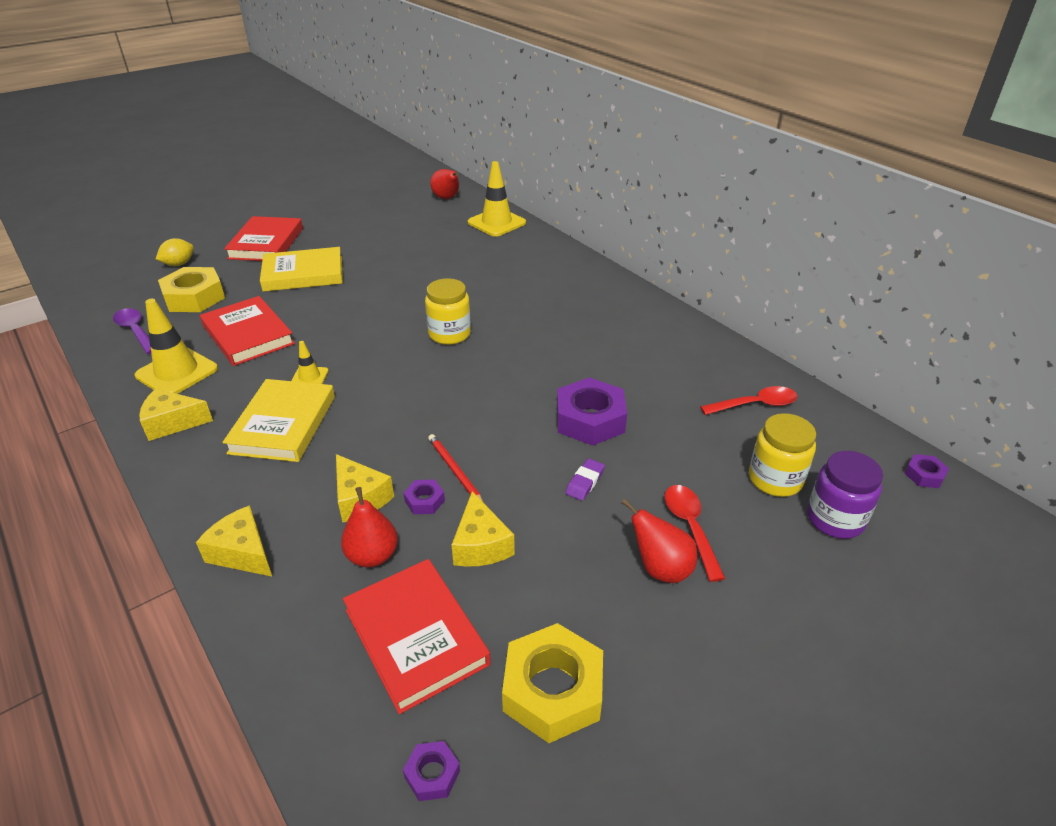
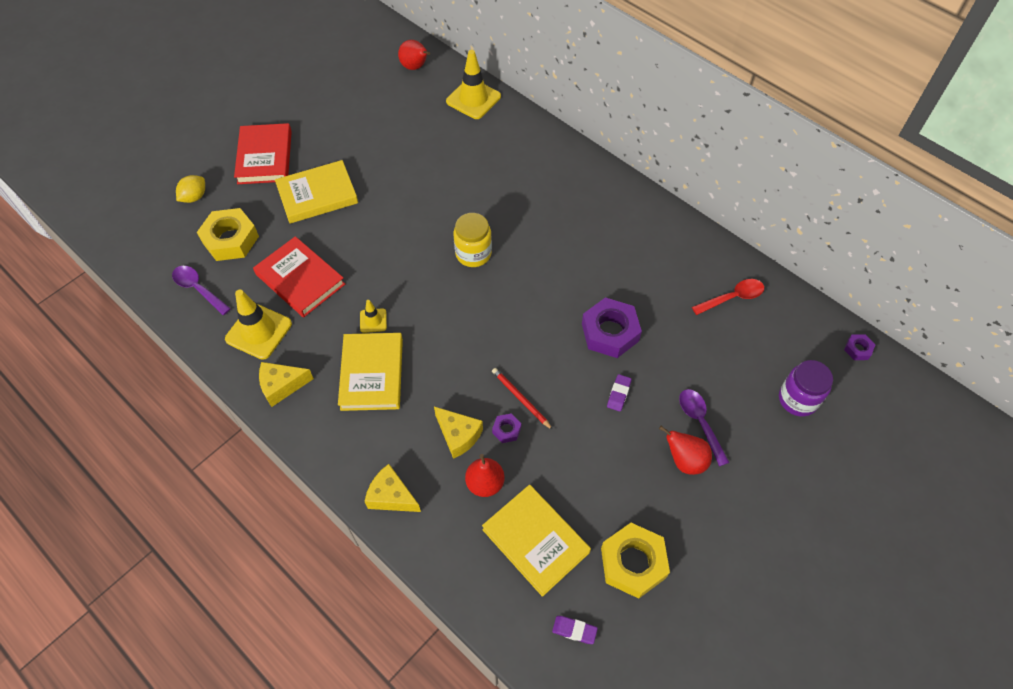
camera: 10 degrees left, 20 degrees up
red book [343,559,491,714] -> yellow book [482,485,591,597]
purple nut [403,741,460,801] -> purple eraser [552,616,598,644]
yellow cheese [452,491,515,567] -> none
red spoon [665,485,725,582] -> purple spoon [679,389,730,466]
yellow jar [749,413,816,497] -> none

